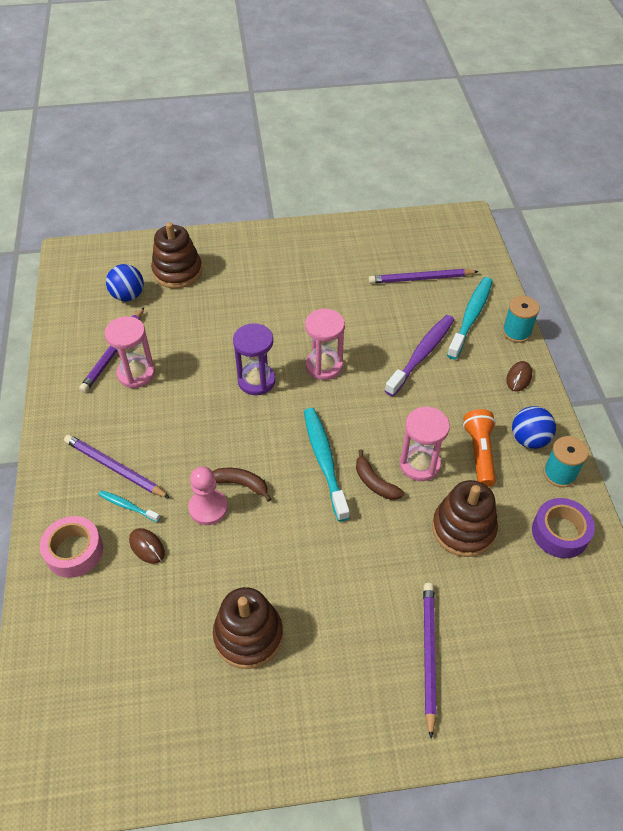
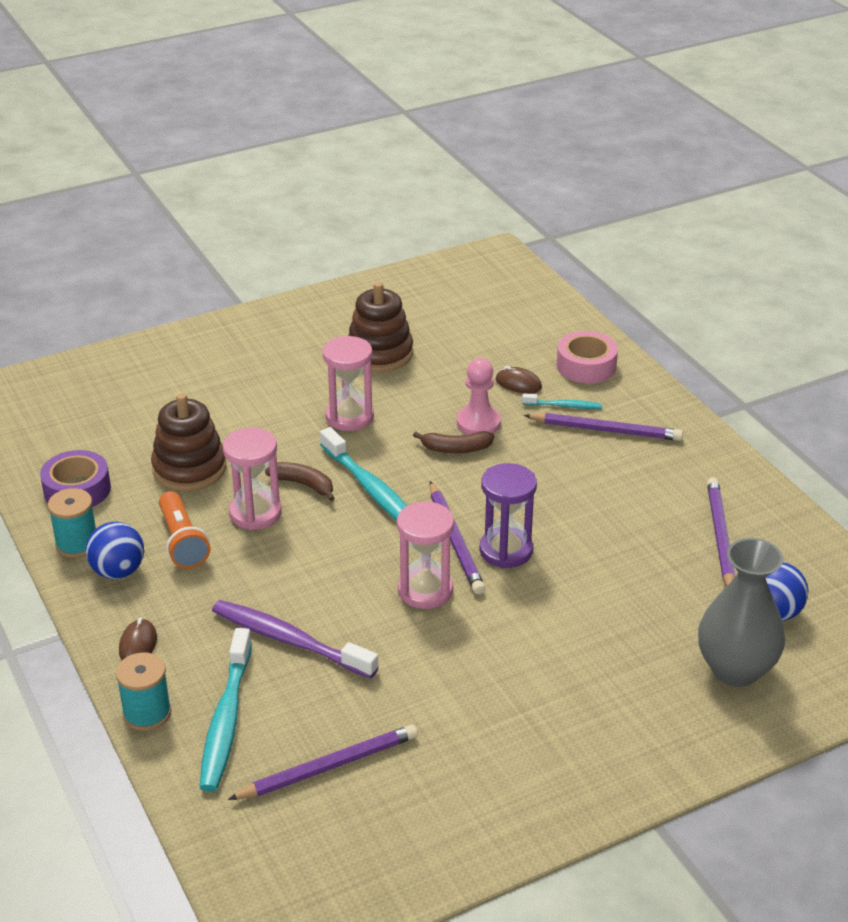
camera: 160 degrees right, 15 degrees down
pink hourglass [104,316,155,388] -> pink hourglass moved to [323,336,374,431]
brown stacking toy [151,222,202,288] -> grey vase [698,538,785,687]
purple toothbrush [385,315,454,396] -> purple toothbrush turned 105 degrees clockwise [212,600,378,678]
purple pencil [423,583,437,739] -> purple pencil moved to [430,481,485,594]

